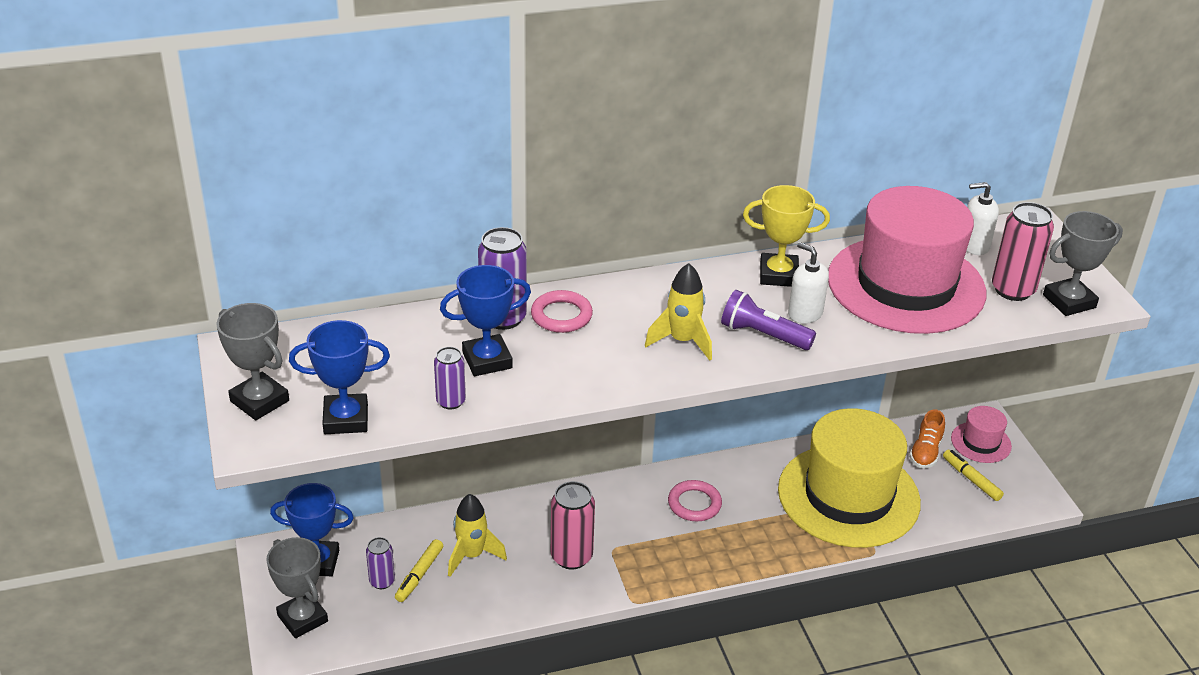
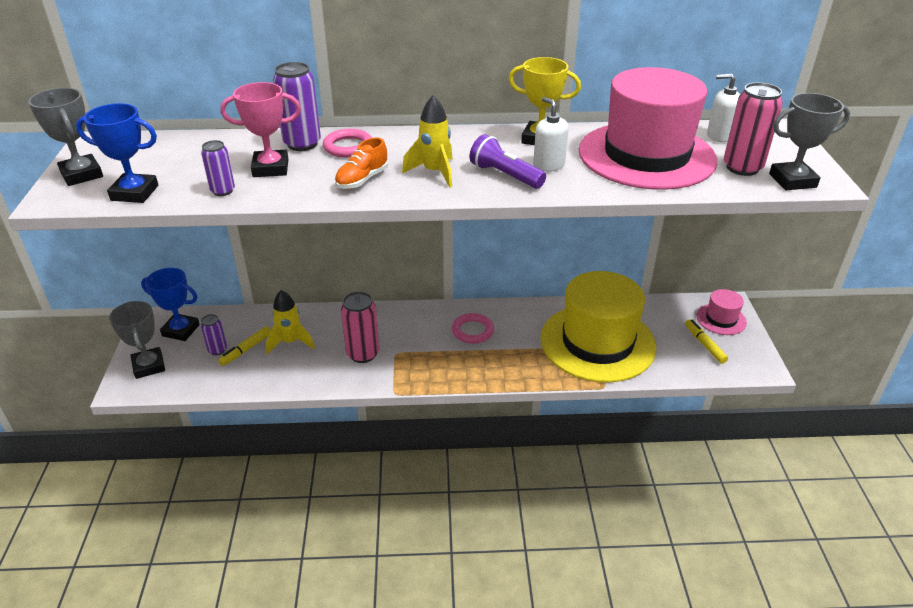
camera: 15 degrees right, 0 degrees up
blue trophy [440,265,531,376] -> pink trophy [220,82,301,177]
orange shoe [909,409,945,468] -> orange shoe moved to [335,138,388,189]

